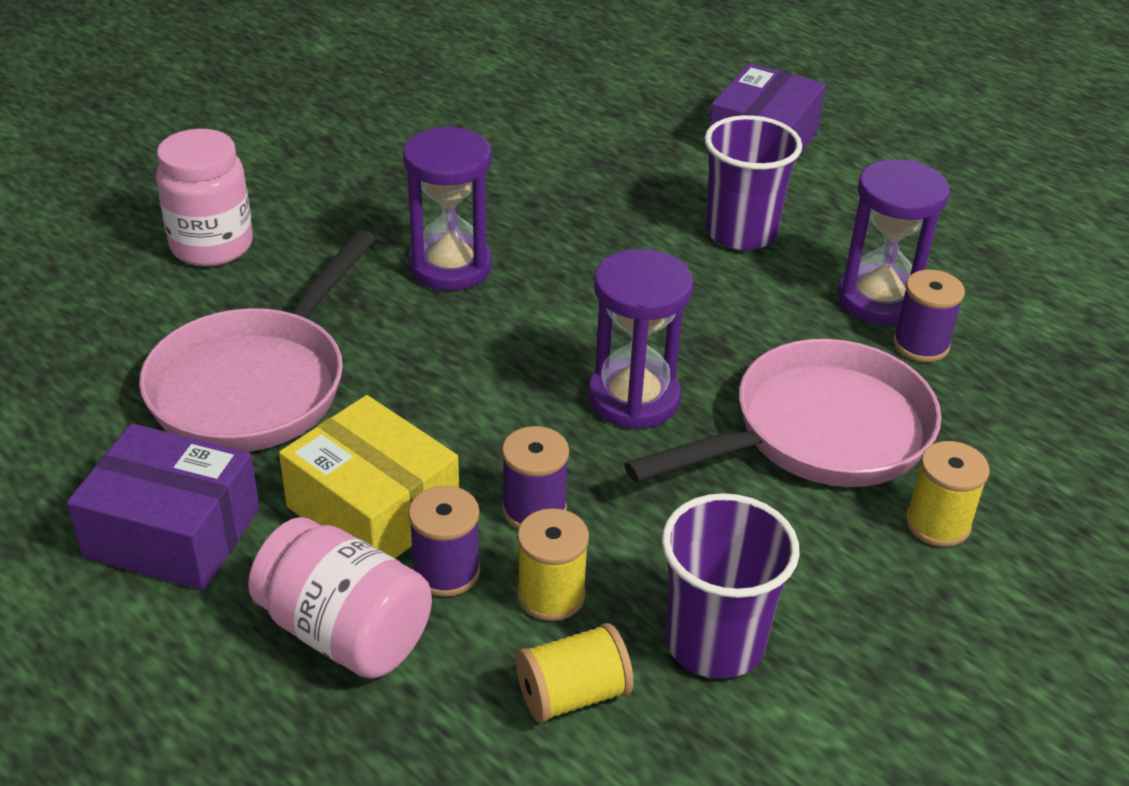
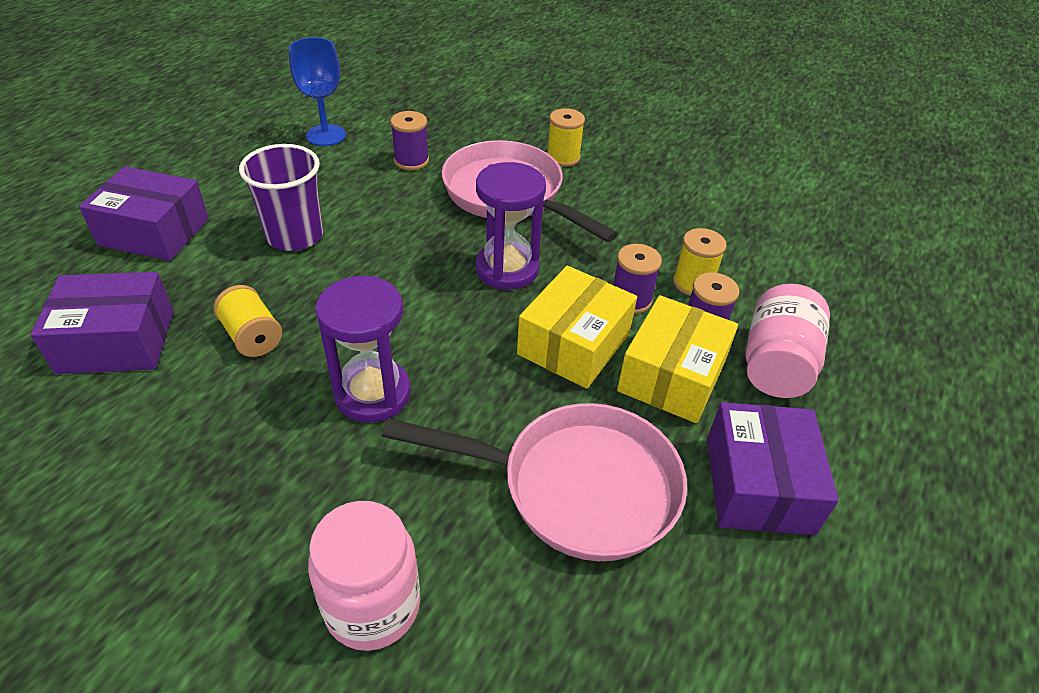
camera: 105 degrees left, 5 degrees up
yellow spool [516,623,634,723] -> yellow spool moved to [214,285,282,357]
purple cup [662,493,800,679] -> none
purple hourglass [837,159,950,325] -> none
none -> purple box [30,272,174,374]
none -> blue goblet [289,37,346,146]
none -> yellow box [517,266,637,389]

